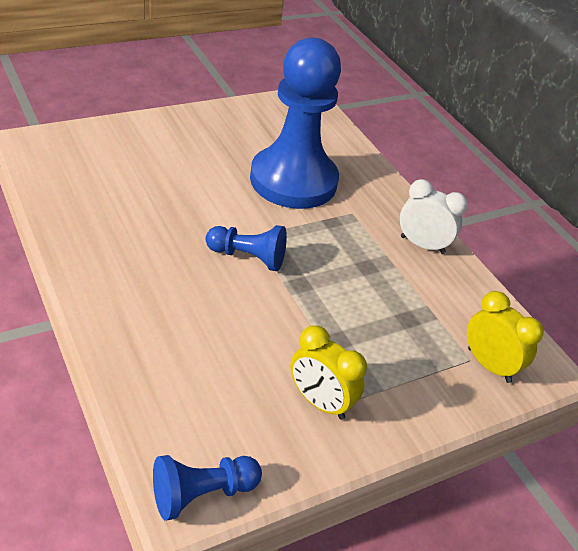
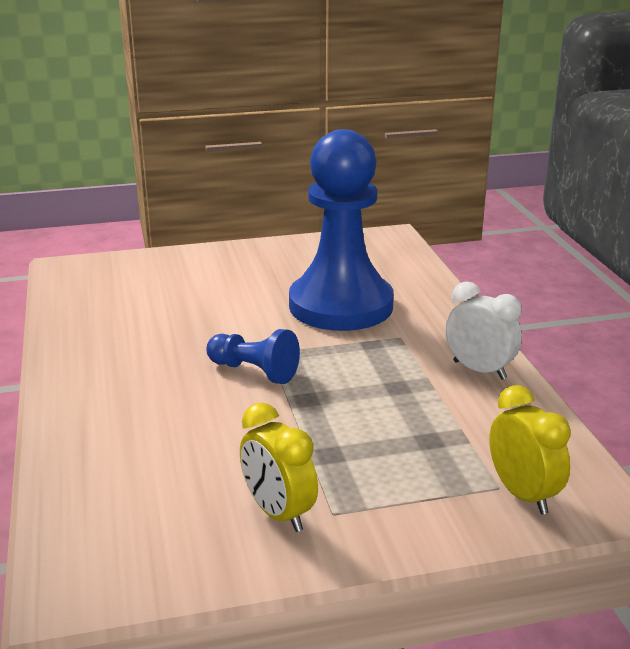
camera: 20 degrees right, 15 degrees down
blue pawn [153,455,262,521] -> none

